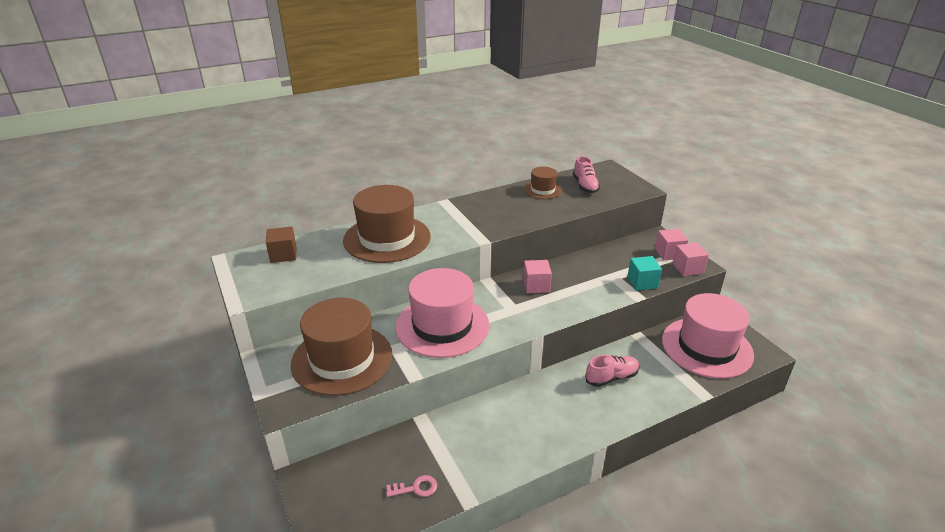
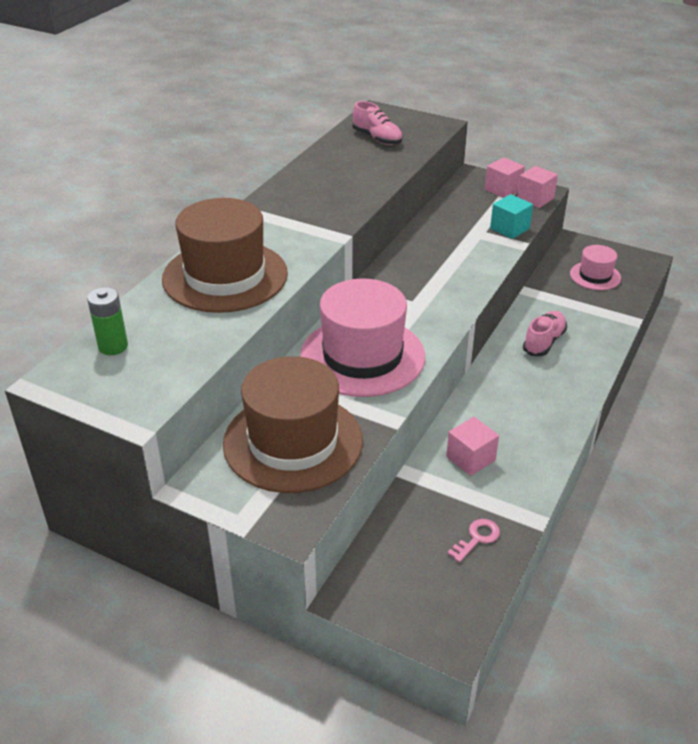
camera: 35 degrees left, 5 degrees up
brown cube [266,227,296,263] -> green battery [87,287,128,355]
pink cube [523,260,552,293] -> pink cube moved to [446,417,499,476]
brown hat [524,167,562,199] -> none
pink hat [662,293,754,379] -> pink hat [570,245,621,290], size x0.50

